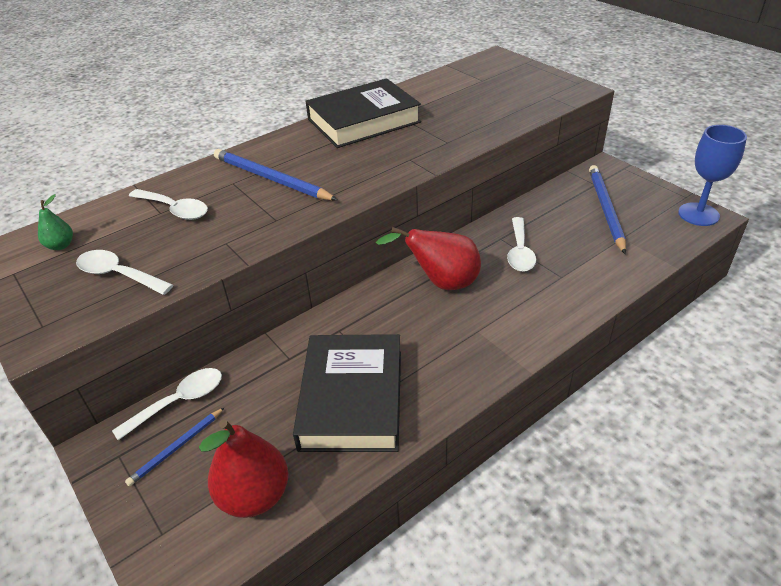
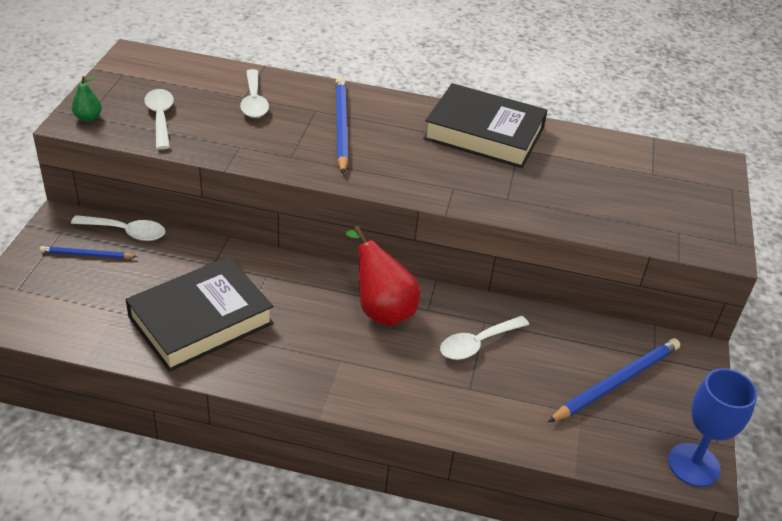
camera: 45 degrees right, 0 degrees up
green pear [38,194,73,250] -> green pear moved to [72,76,102,122]
red pear [199,419,289,518] -> none

